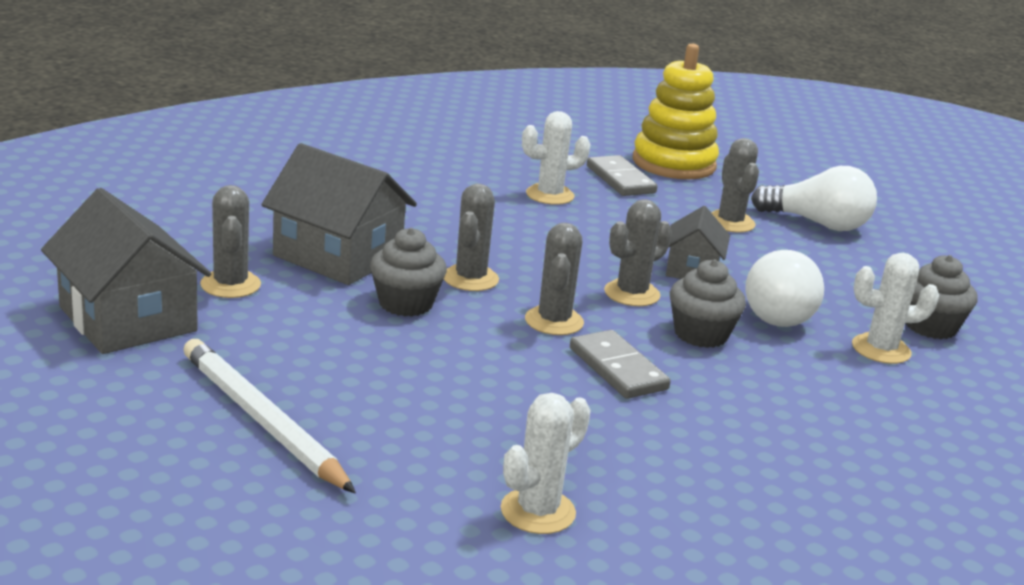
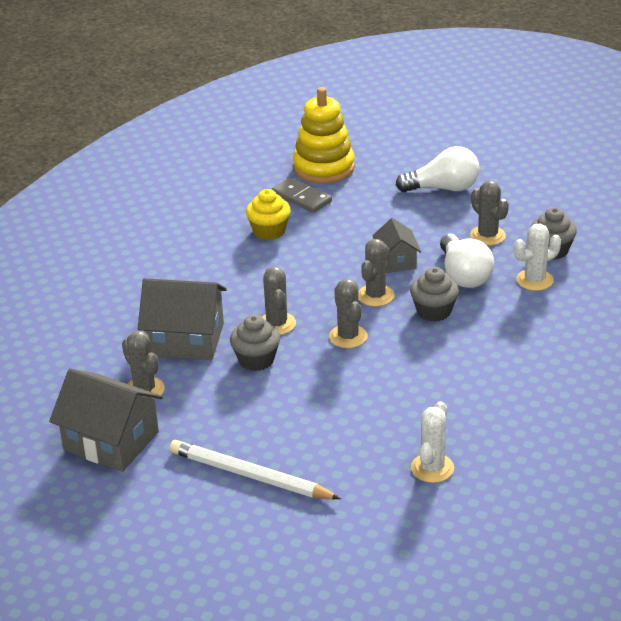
camera: 20 degrees left, 10 degrees up
white cactus [522,111,591,205] -> yellow cupcake [246,189,291,240]
grey domino [570,330,671,399] -> none
grey cactus [711,138,759,233] -> grey cactus moved to [470,181,509,246]

